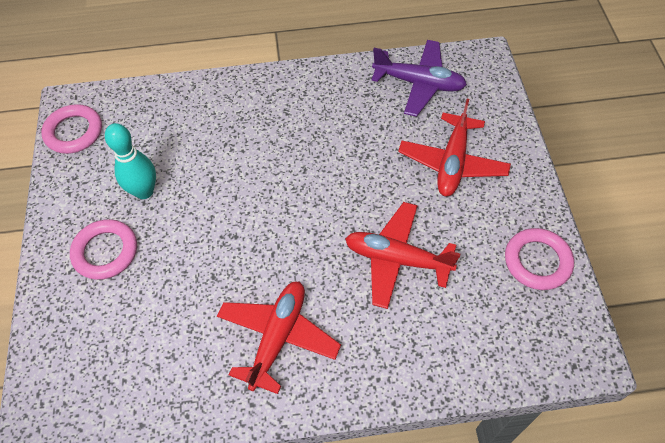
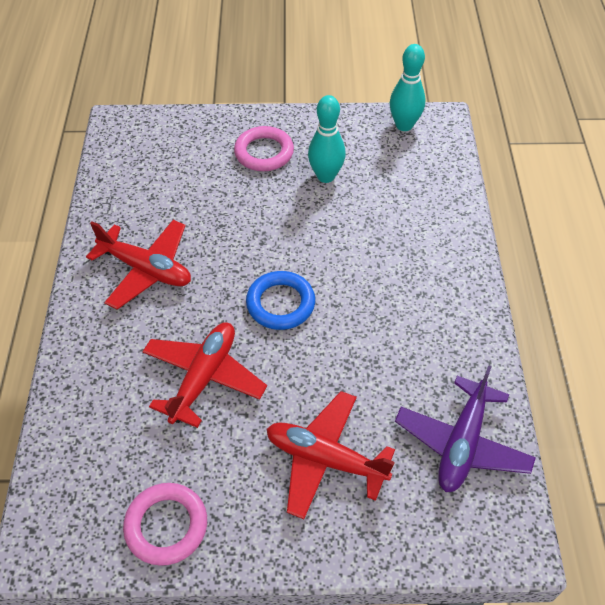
camera: 95 degrees right, 5 degrees down
pink ring [41,104,102,154] -> turquoise bowling pin [390,44,426,131]
none -> blue ring [246,271,315,330]

